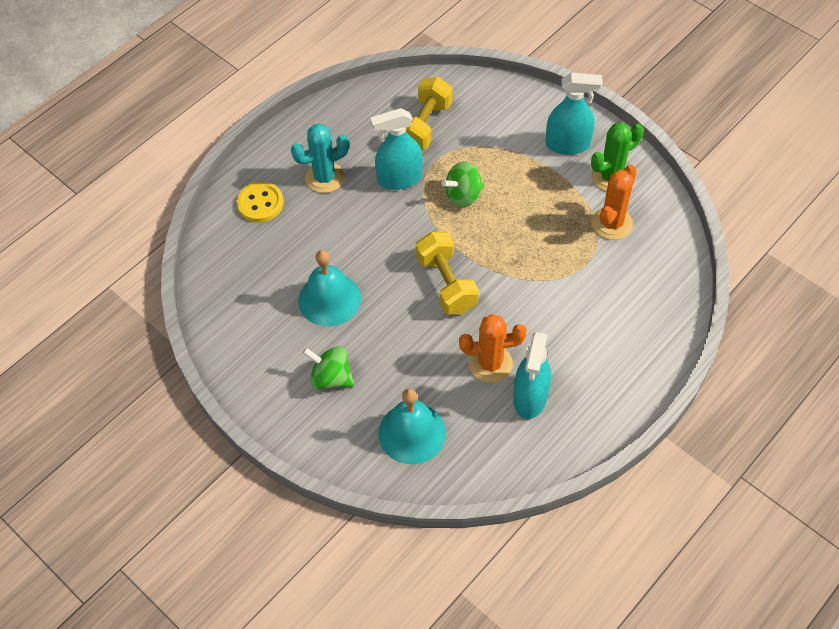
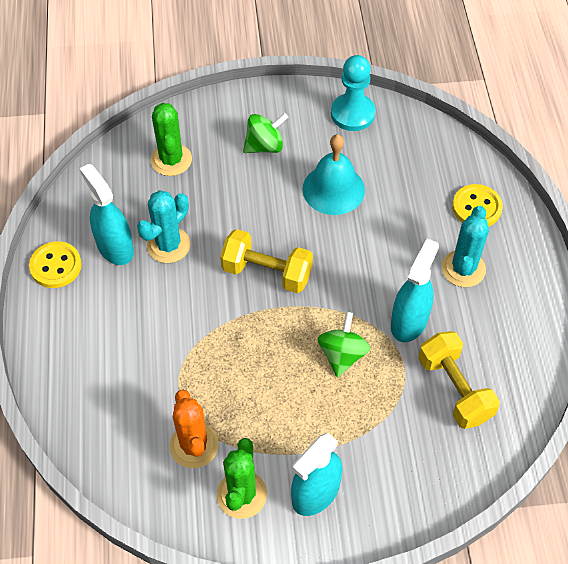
camera: 130 degrees right, 0 degrees up
turquoise bell [378,389,446,464] -> green cactus [151,103,192,176]
orange cactus [459,314,527,383] -> turquoise cactus [137,190,191,263]
none -> yellow button [29,241,82,288]
none -> turquoise pawn [331,55,375,131]

